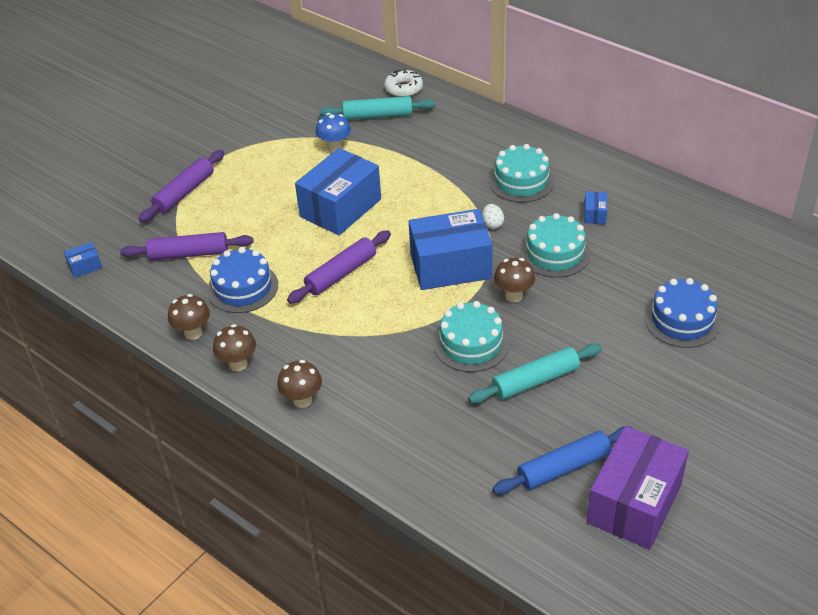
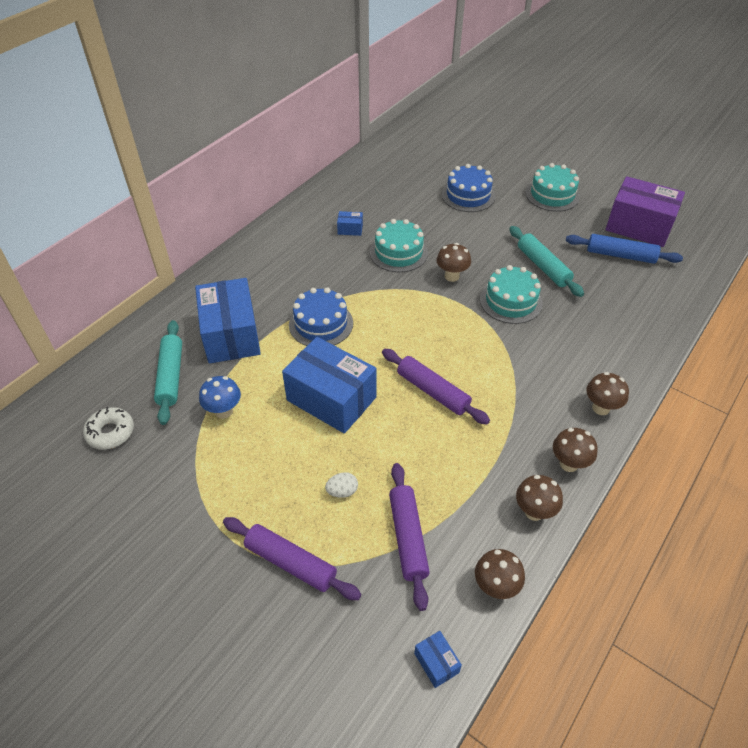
camera: 95 degrees left, 5 degrees up
blue cake [207,247,278,313] -> blue cake moved to [289,288,353,346]
white donut [384,69,423,97] -> white donut moved to [83,407,134,450]
blue box [409,209,493,290] -> blue box moved to [195,278,261,364]
white egg [482,204,504,229] -> white egg moved to [325,472,358,498]
turquoise cake [489,144,554,202] -> turquoise cake moved to [526,163,580,212]
blue rolling pin [492,426,633,495] -> blue rolling pin turned 45 degrees counterclockwise [566,234,683,264]
none -> brown mushroom [475,549,525,599]

